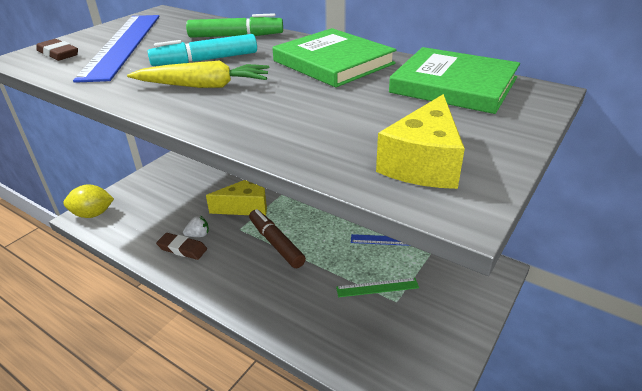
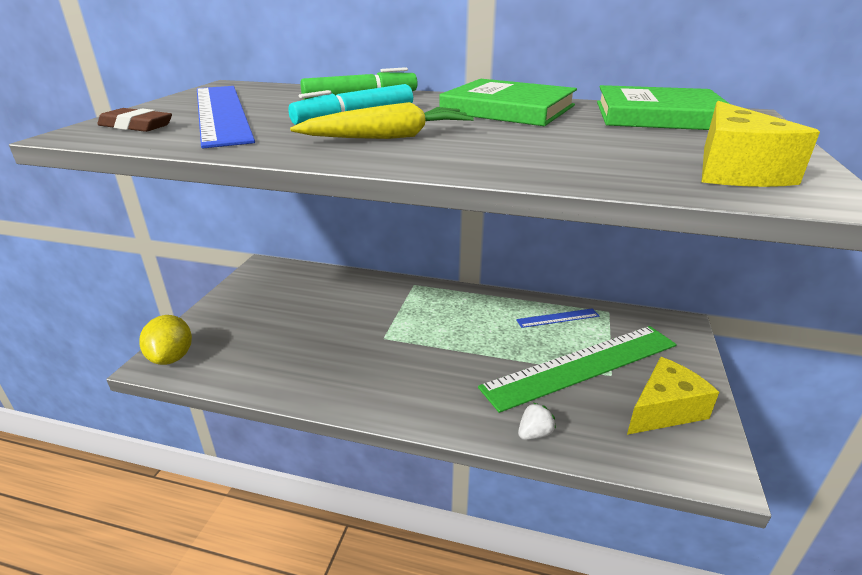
camera: 20 degrees left, 5 degrees down
yellow lemon [63,184,114,218] -> yellow lemon turned 75 degrees counterclockwise [139,315,192,365]
brown eraser [156,233,207,260] -> none
white strawberry [183,216,209,237] -> white strawberry moved to [518,403,556,440]
yellow cheese [206,180,267,216] -> yellow cheese moved to [627,357,719,435]
brown marker [249,209,306,268] -> none
green ruler [336,278,419,297] -> green ruler [478,326,677,413], size x2.32

